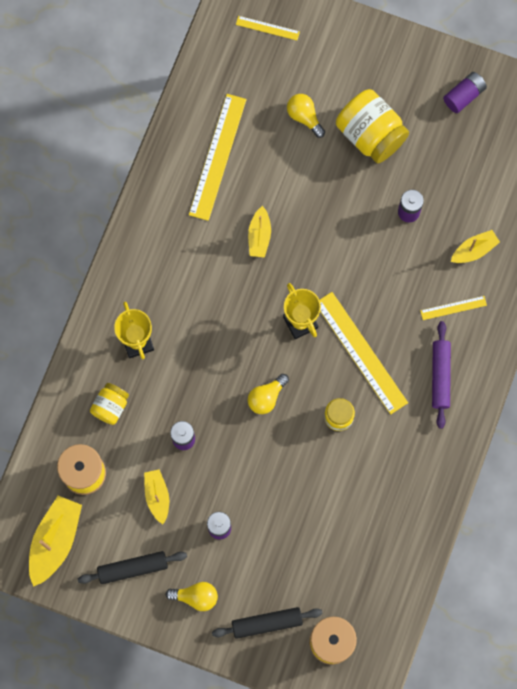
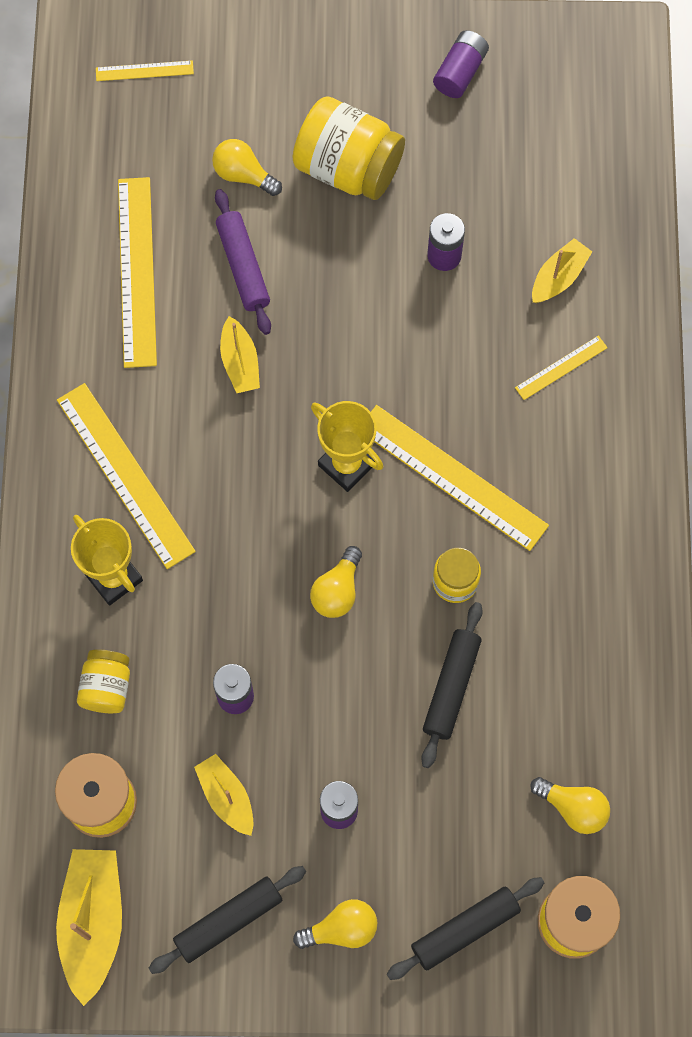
camera: 20 degrees left, 5 degrees down
purple rolling pin [432,321,451,429] -> purple rolling pin moved to [215,189,271,335]
none -> yellow ruler [57,383,196,569]
none -> black rolling pin [421,602,483,768]
none -> yellow light bulb [530,777,610,834]

